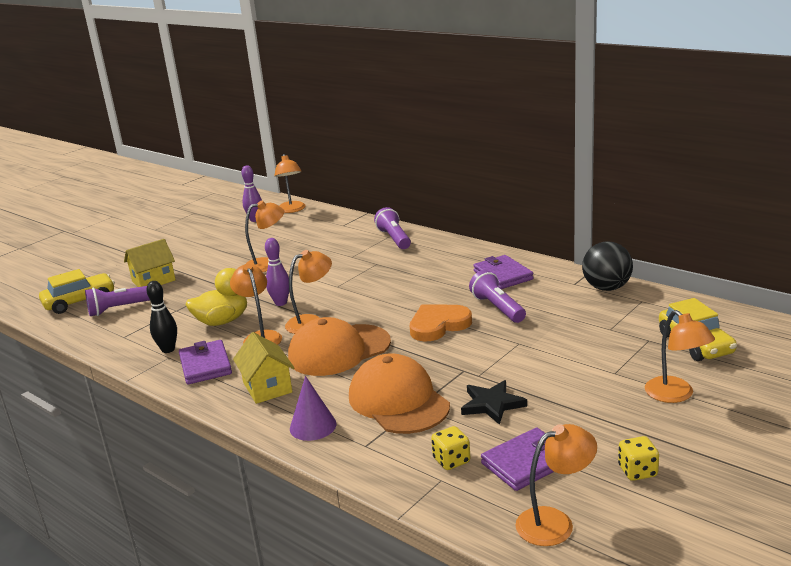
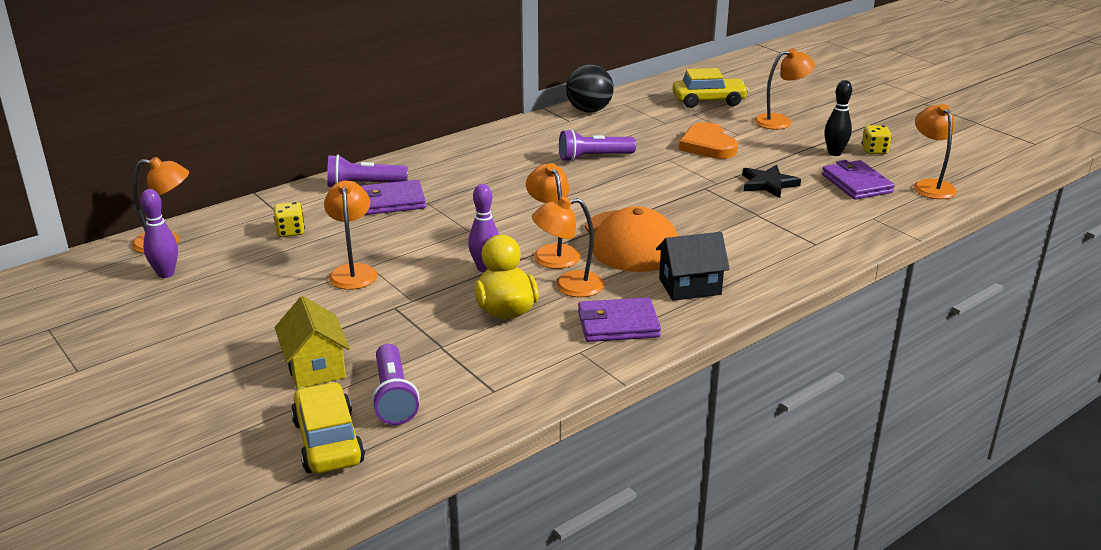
camera: 80 degrees left, 5 degrees up
black bowling pin [147,281,177,353] -> black bowling pin moved to [824,80,852,156]
yellow house [233,332,295,404] -> black house [656,232,730,301]
purple cone [290,376,336,441] -> none
orange cap [349,353,450,434] -> none
orange heart [410,304,472,341] -> orange heart moved to [679,122,738,159]
yellow dice [431,426,470,470] -> yellow dice moved to [273,202,305,237]
purple wallet [473,255,533,289] -> purple wallet moved to [361,180,426,215]

